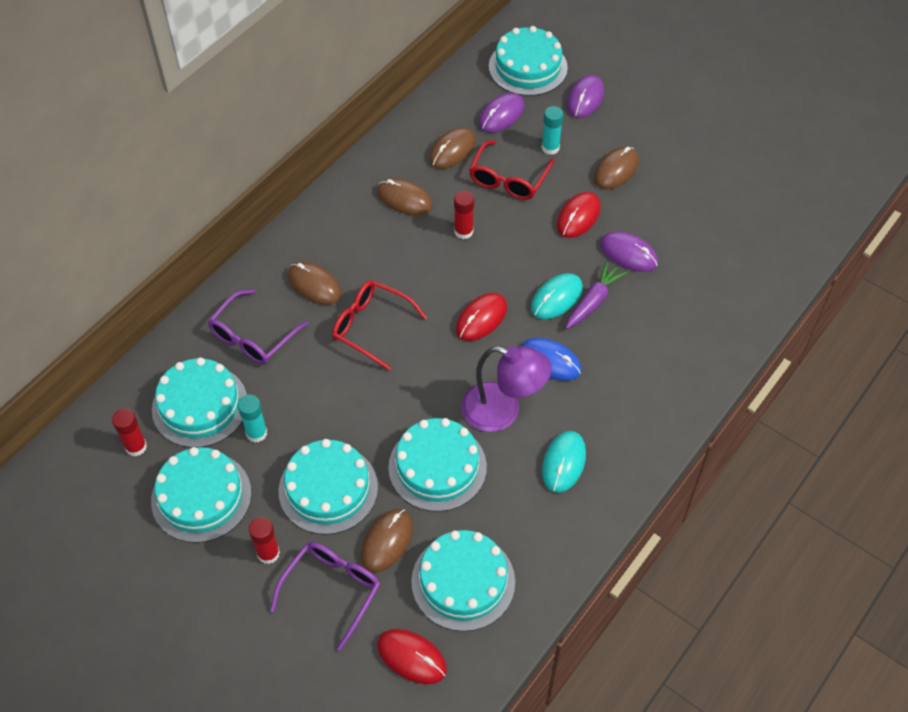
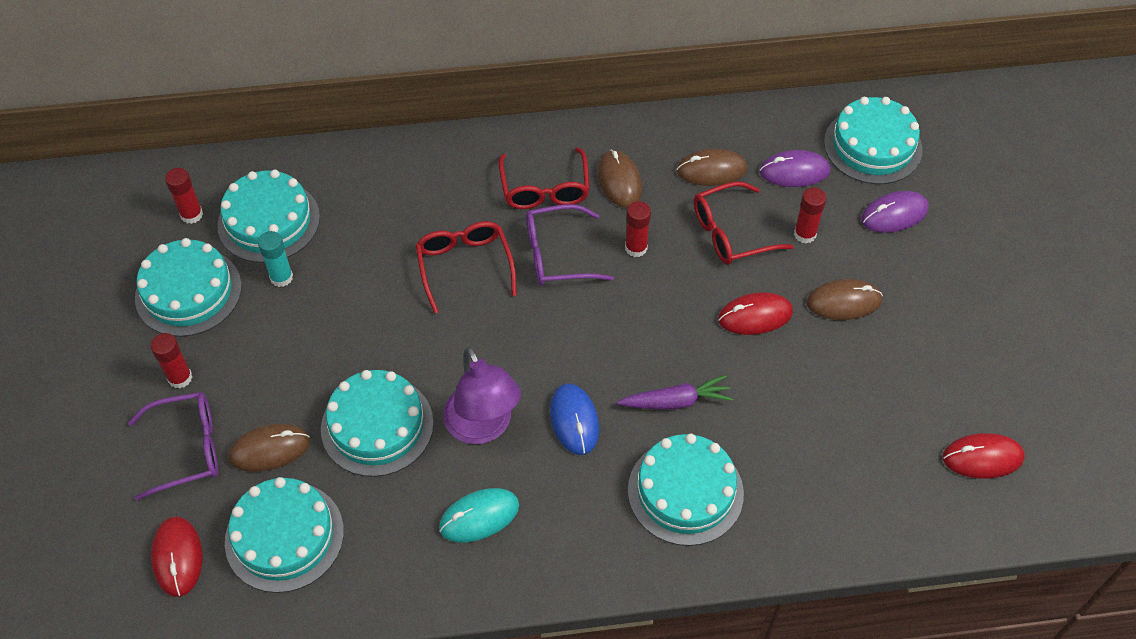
camera: 45 degrees right, 0 degrees up
purple glasses [208,289,309,364] -> purple glasses moved to [526,204,614,285]
turquoise cake [279,439,378,535] -> turquoise cake moved to [628,434,744,546]
brown mouse [288,261,342,305] -> none
red mouse [456,293,507,341] -> red mouse moved to [943,433,1025,478]
turquoise mouse [531,273,583,319] -> none
turquoise glue stick [542,106,563,155] -> red glue stick [794,187,827,244]
purple mouse [600,231,658,272] -> none
none -> red glasses [499,147,590,209]

